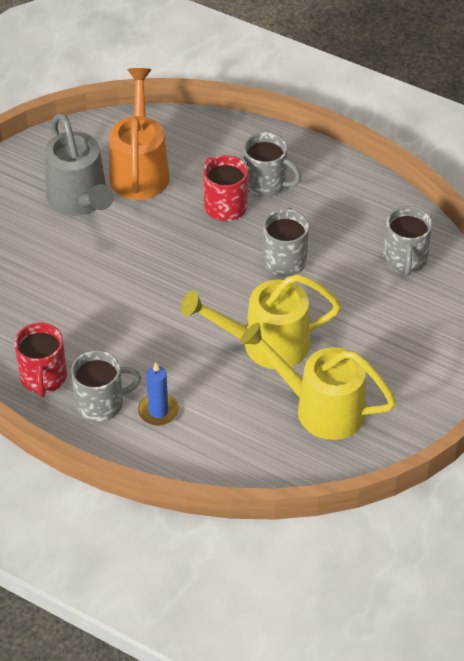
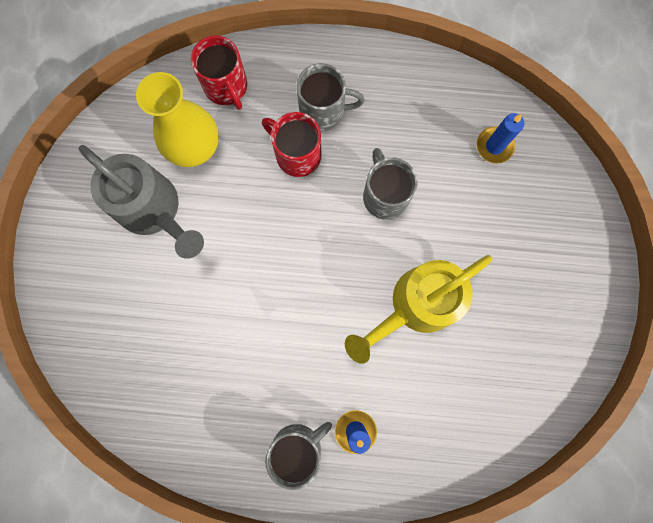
camera: 25 degrees left, 30 degrees up
red mug [14,323,67,397] -> red mug moved to [191,36,247,110]
orange watering can [109,68,170,200] -> yellow vase [136,72,219,167]
yellow watering can [240,323,396,440] -> none
grey mug [383,206,432,276] -> blue candle [476,113,524,164]

